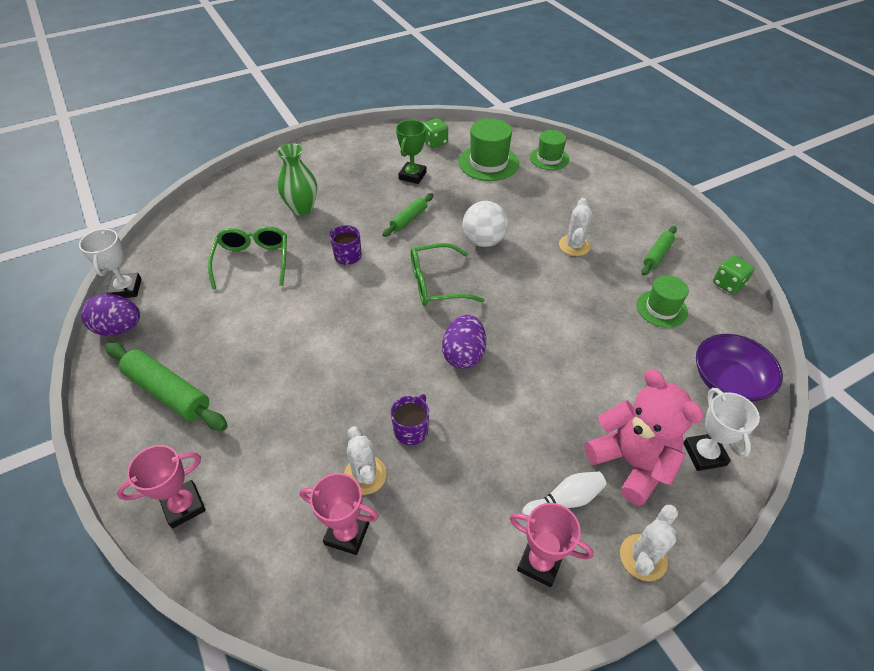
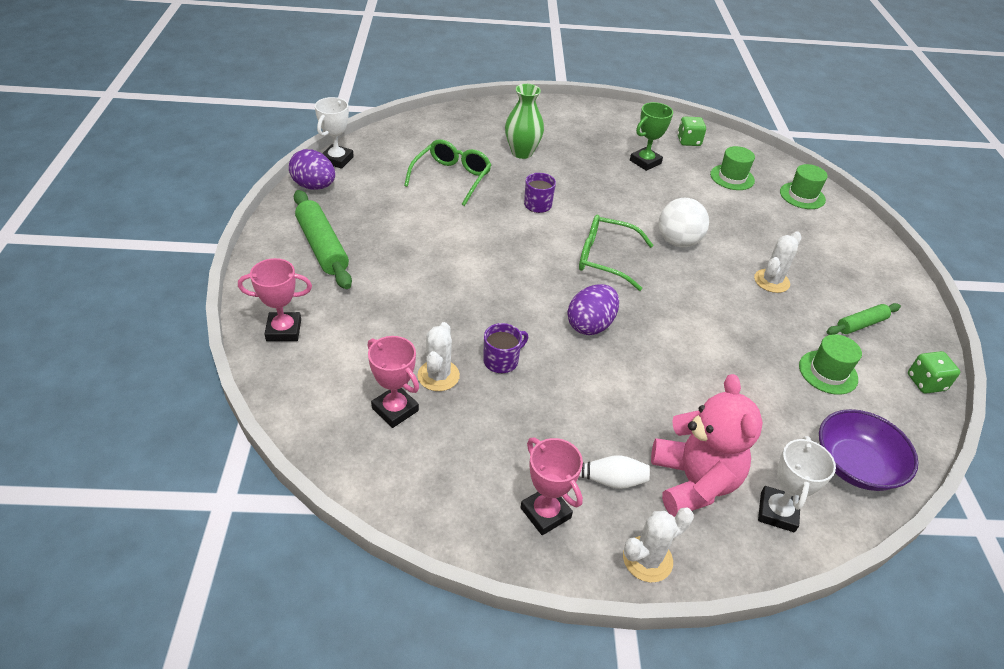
camera: 25 degrees right, 5 degrees down
green rolling pin [382,193,434,237] -> none
green hat [459,118,519,181] -> green hat [710,146,755,190], size x0.65

